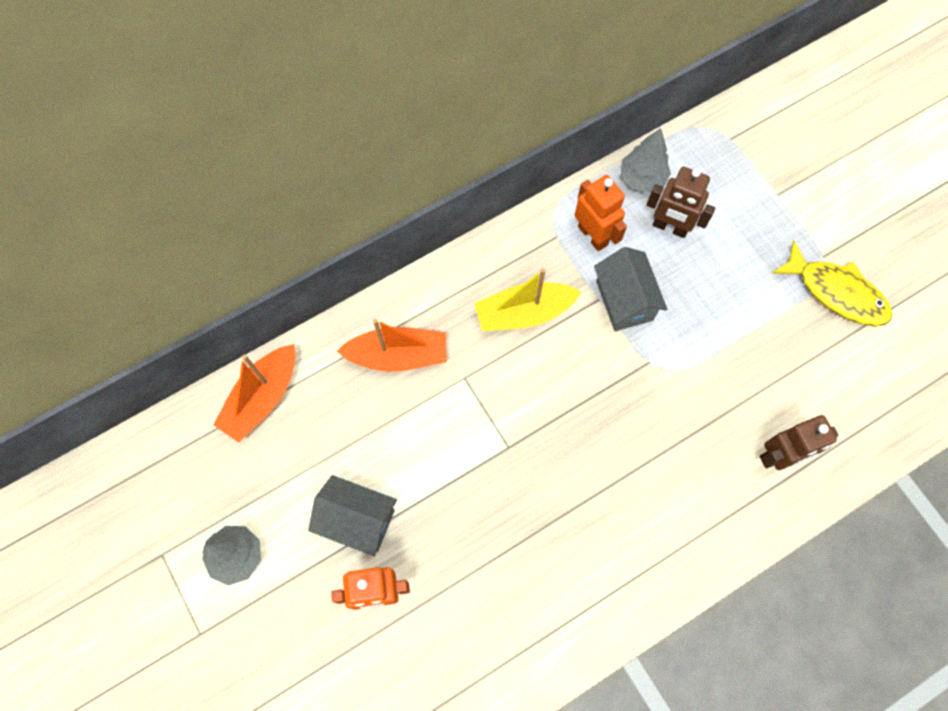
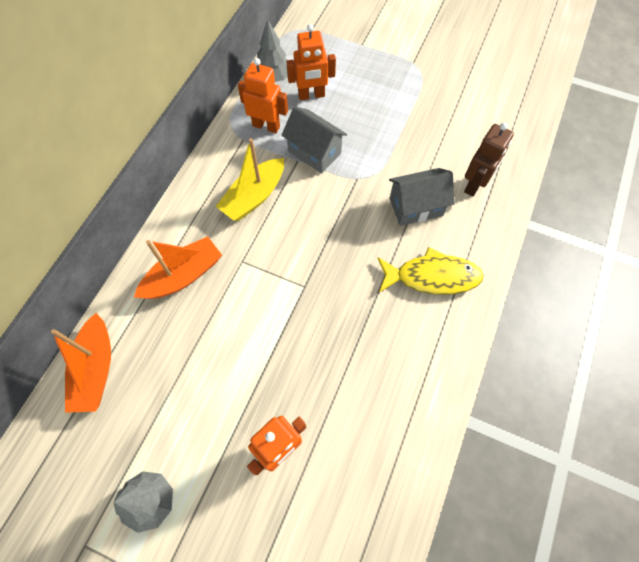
camera: 35 degrees left, 5 degrees down
grey house [308,475,397,556] -> grey house moved to [389,168,455,226]
brown robot [646,167,715,238] -> orange robot [286,24,336,100]
yellow fish [772,240,892,326] -> yellow fish moved to [378,247,484,295]

